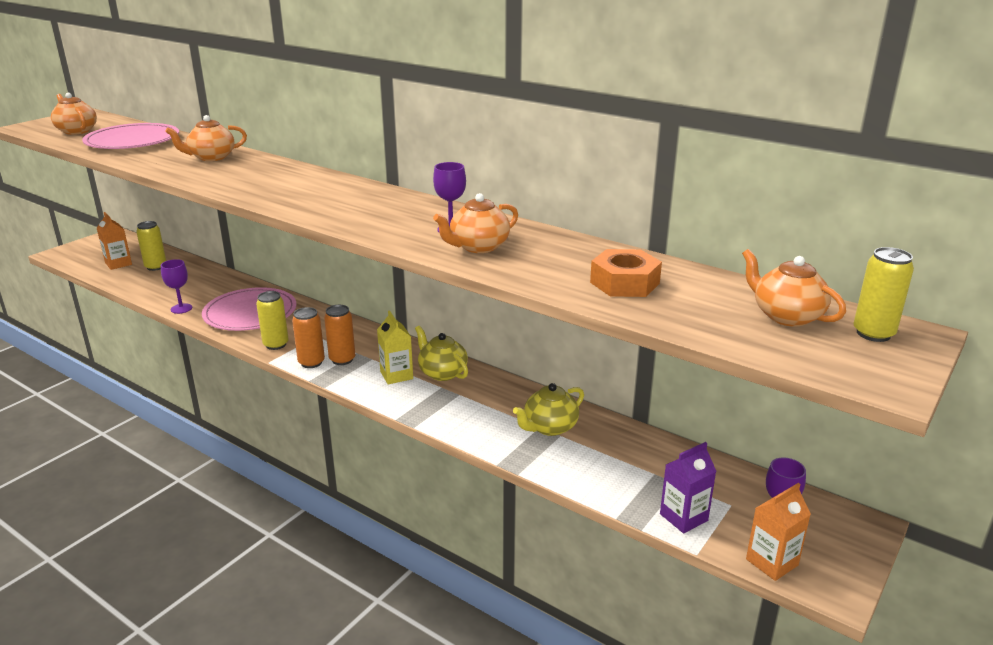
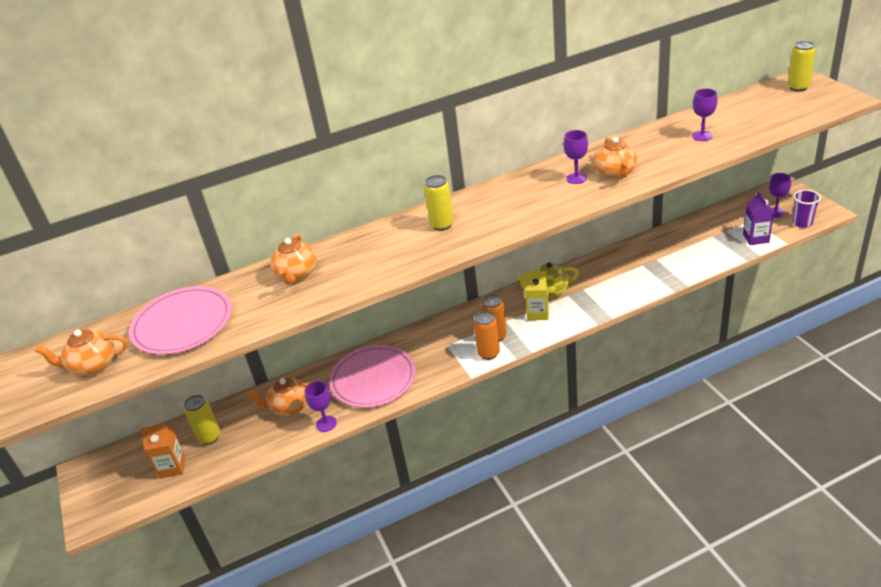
camera: 55 degrees left, 10 degrees up
yellow can [256,291,289,350] -> yellow can moved to [424,175,454,231]
yellow teapot [513,383,584,436] -> none
orange nut [590,249,662,297] -> purple goblet [692,89,717,141]
orange teapot [742,249,846,327] -> orange teapot moved to [247,377,310,416]
orange carton [746,483,811,581] -> purple cup [792,190,821,228]

